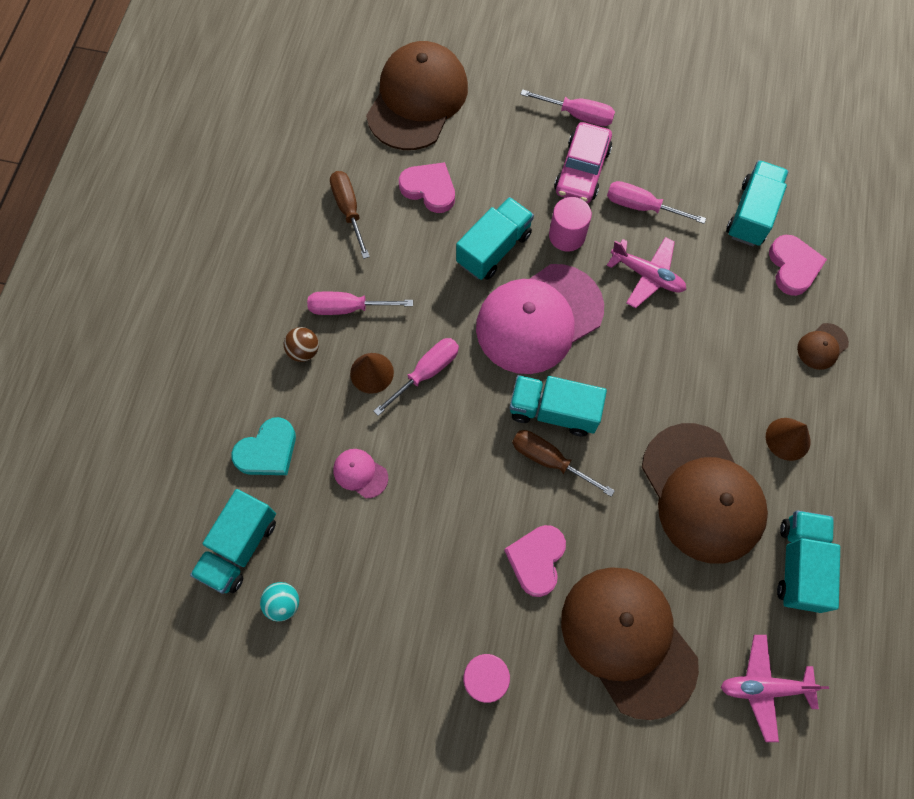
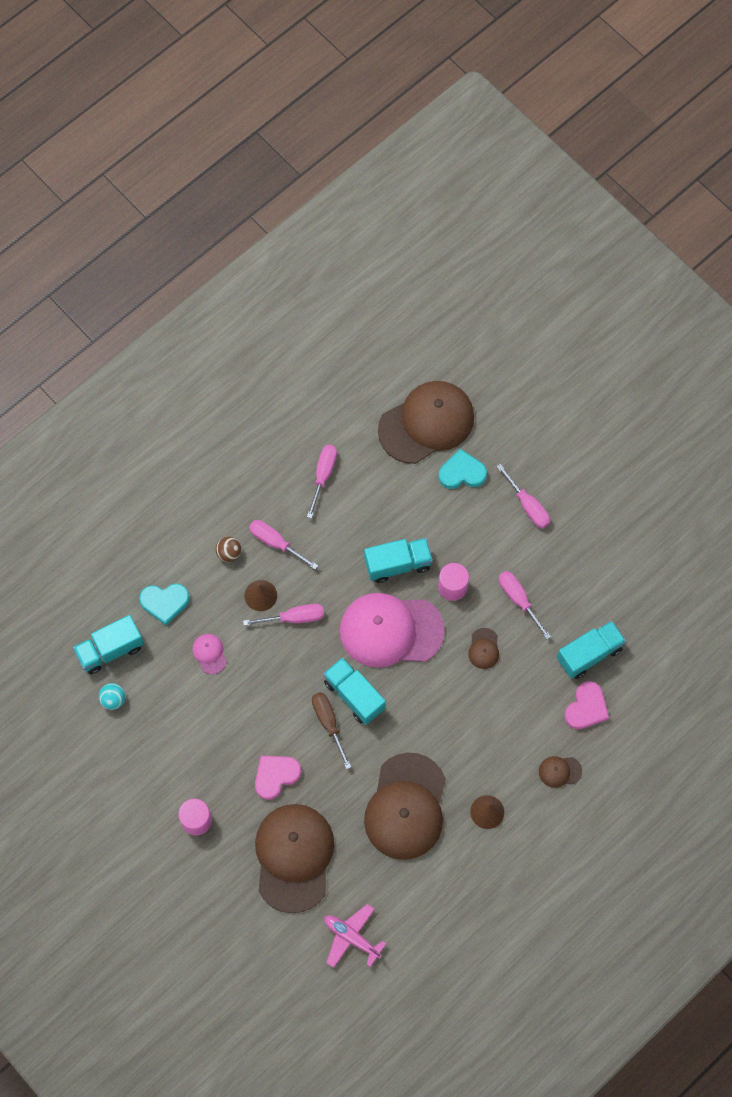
camera: 35 degrees right, 0 degrees up
brown screwdriver [330,171,370,259] -> pink screwdriver [307,445,337,518]
pink heart [399,162,455,213] -> none
pink car [554,122,612,203] -> none
pink plane [607,237,686,308] -> brown cap [468,628,499,669]
turquoise truck [777,510,840,613] -> none
none -> turquoise heart [438,449,487,489]

